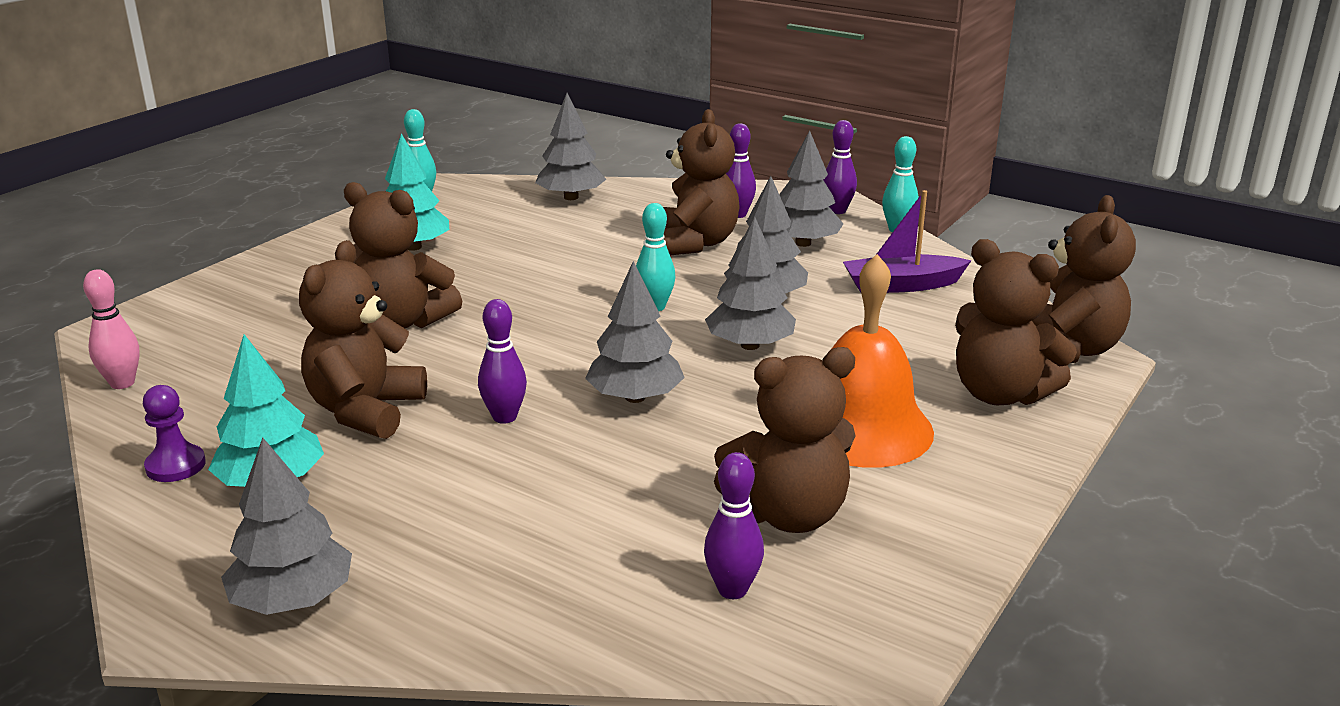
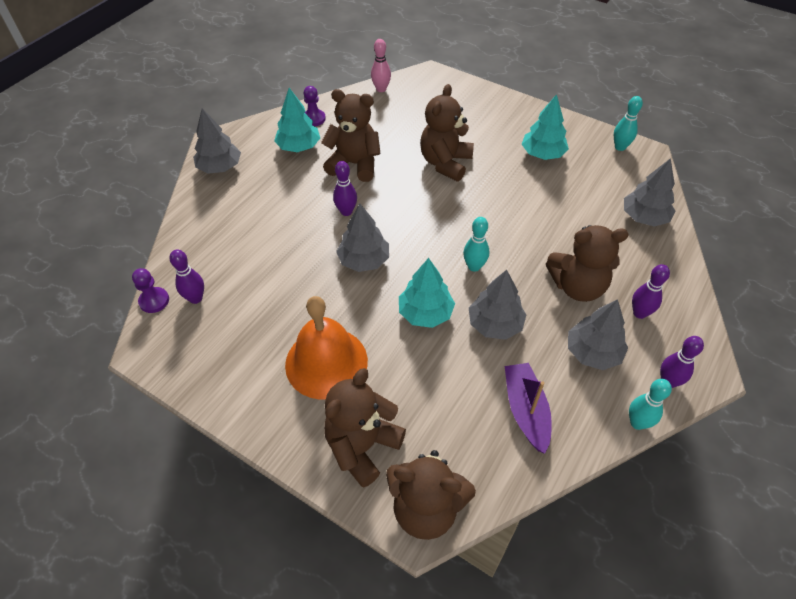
camera: 90 degrees right, 25 degrees up
grey tree [705,217,796,350] -> turquoise tree [399,258,455,328]
brown teddy bear [714,347,856,533] -> none
none -> purple pawn [132,268,169,313]

